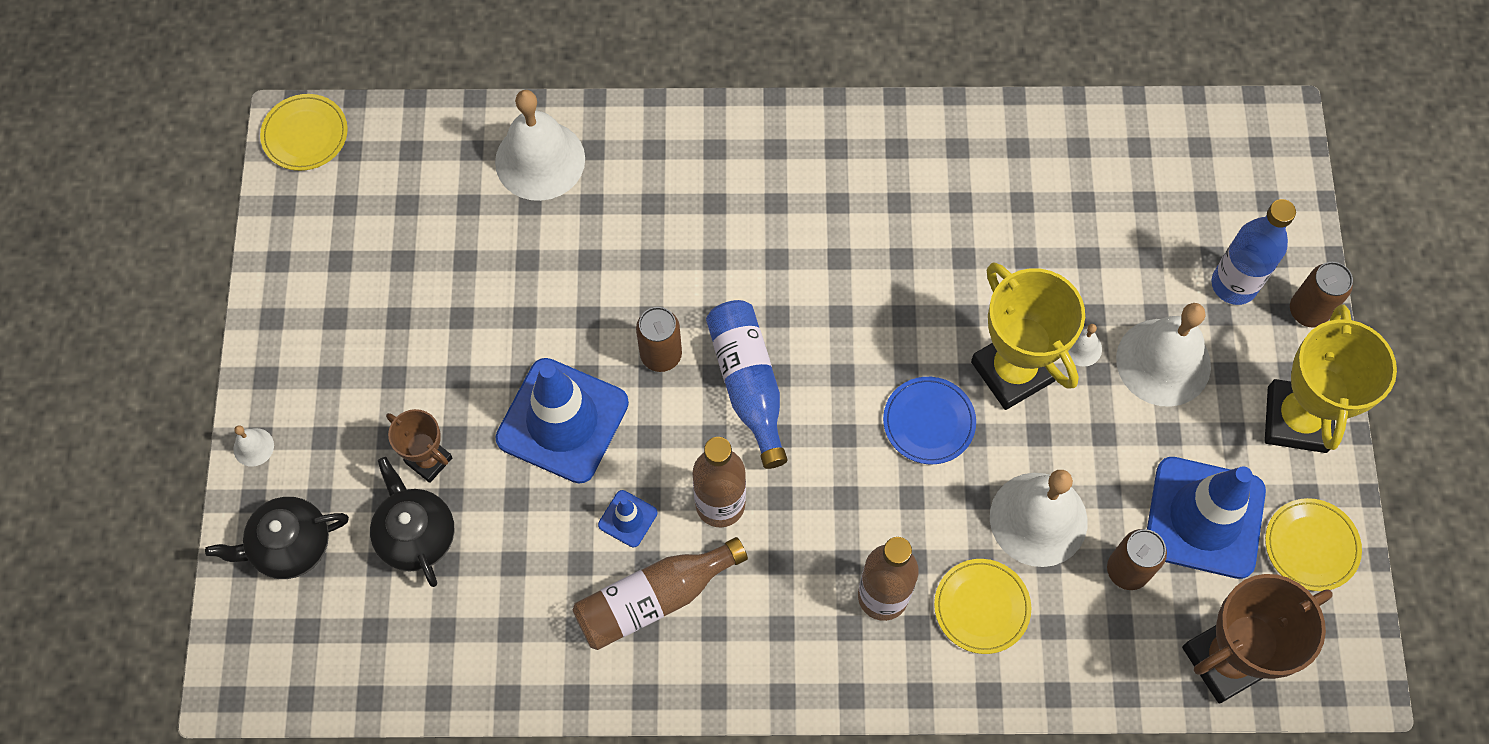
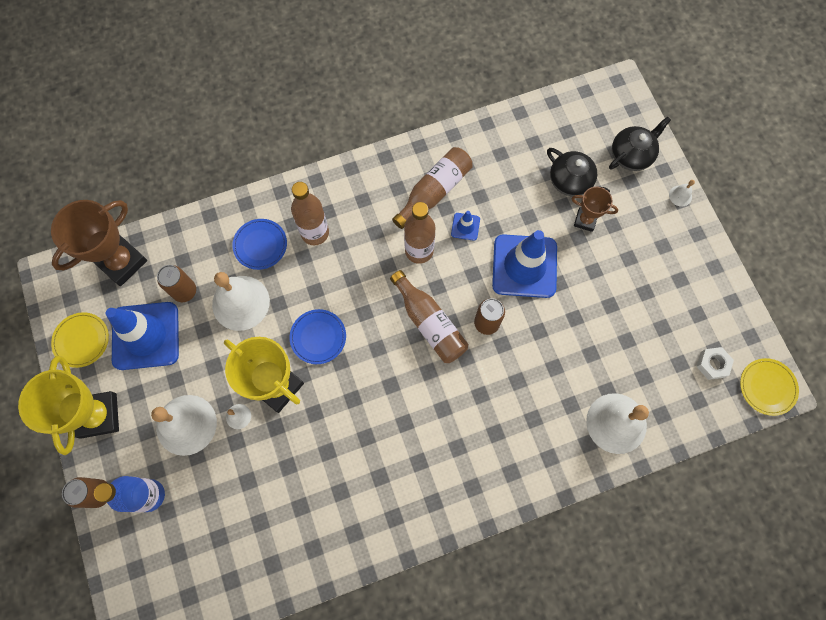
camera: 160 degrees right, 5 degrees up
blue bottle [706,300,787,469] -> brown bottle [390,270,468,363]
yellow plate [934,559,1031,654] -> blue plate [232,219,287,270]
none -> white nut [697,347,734,380]

